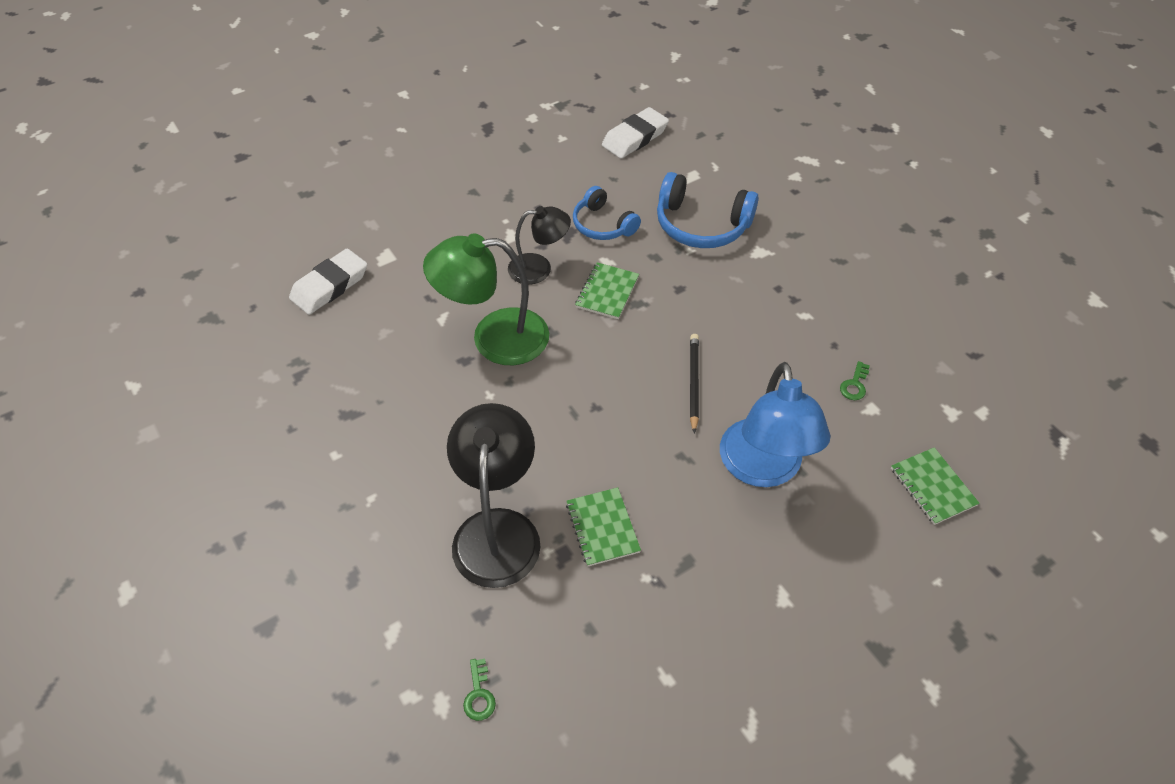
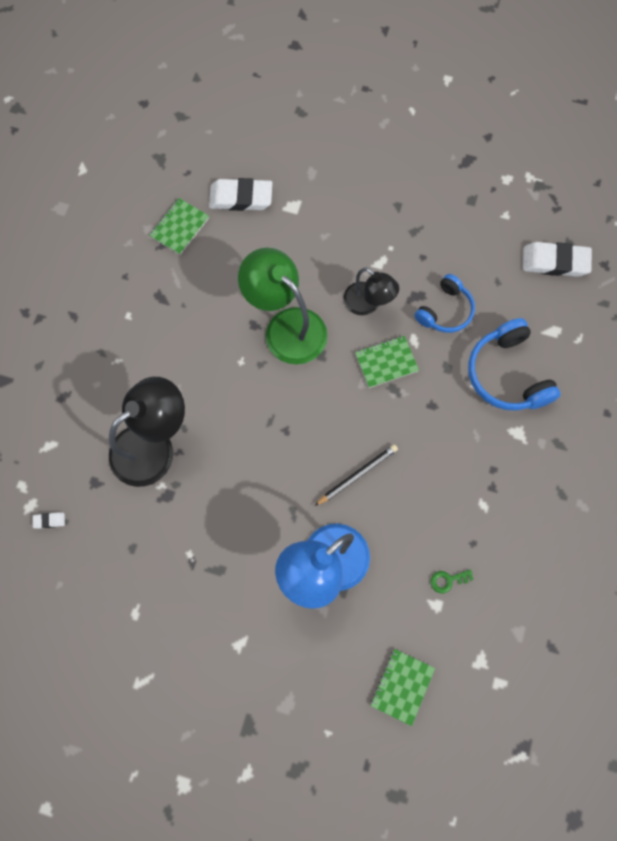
camera: 50 degrees right, 20 degrees up
green key [463,659,496,721] -> white eraser [33,512,65,529]
green notebook [566,487,641,566] -> green notebook moved to [149,198,209,255]
blue headphones [573,186,641,240] -> blue headphones turned 150 degrees counterclockwise [415,274,475,333]

